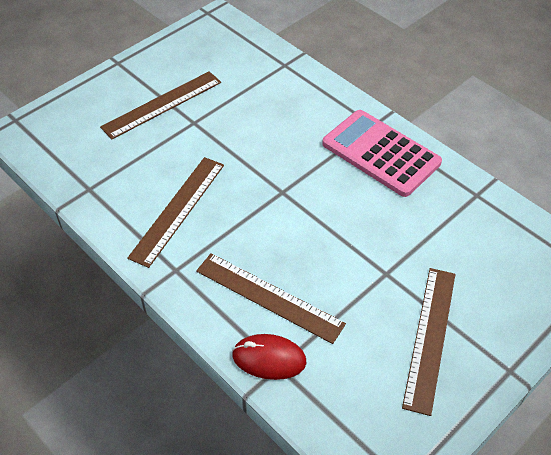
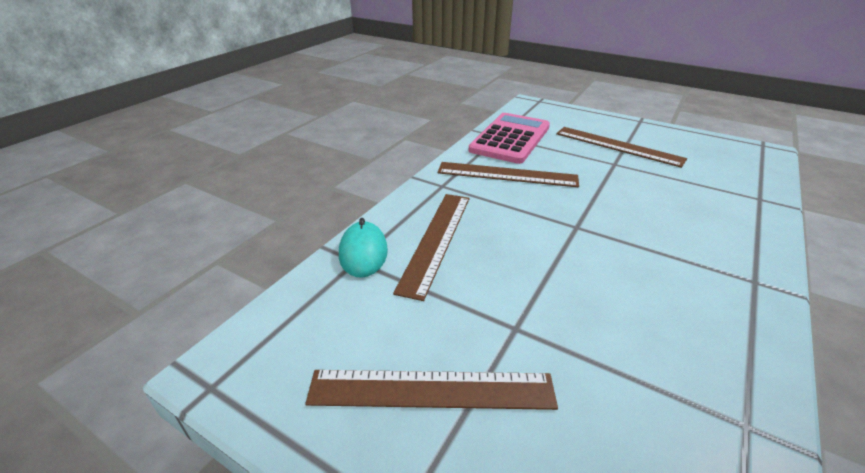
camera: 75 degrees right, 15 degrees down
red mouse [232,334,306,380] -> turquoise mouse [339,218,388,278]
pink calculator [322,110,442,197] -> pink calculator moved to [469,113,550,164]

